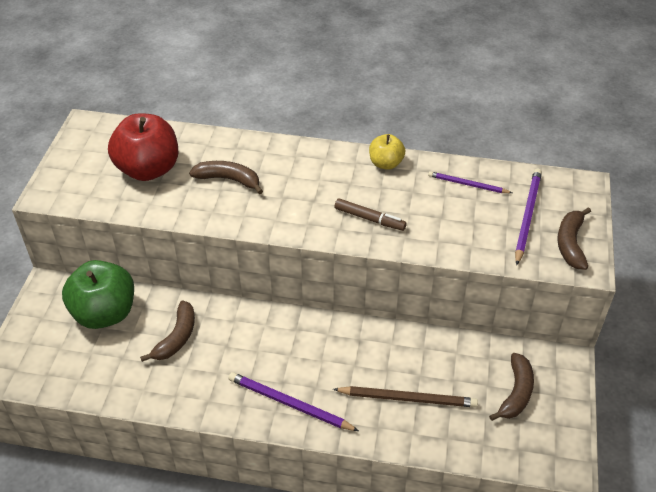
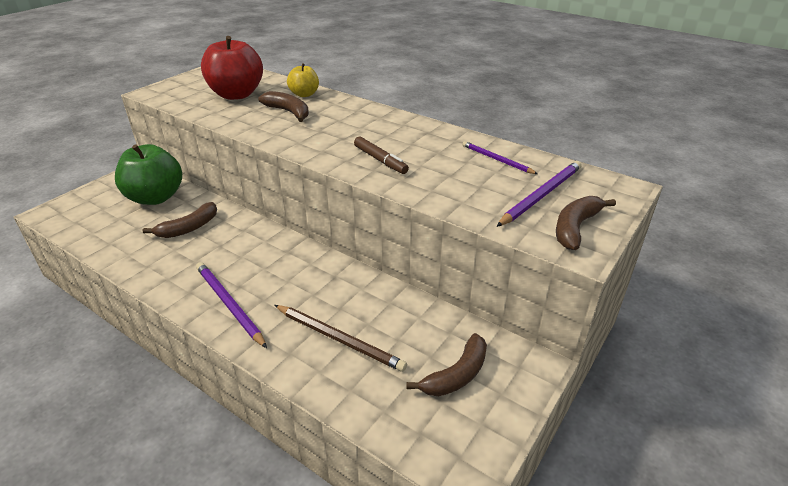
camera: 25 degrees right, 10 degrees down
yellow apple [369,134,406,170] -> yellow apple moved to [287,63,319,97]

